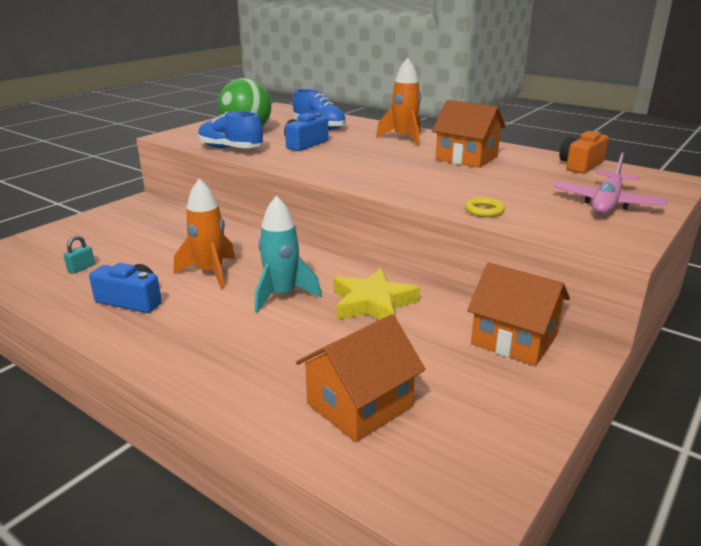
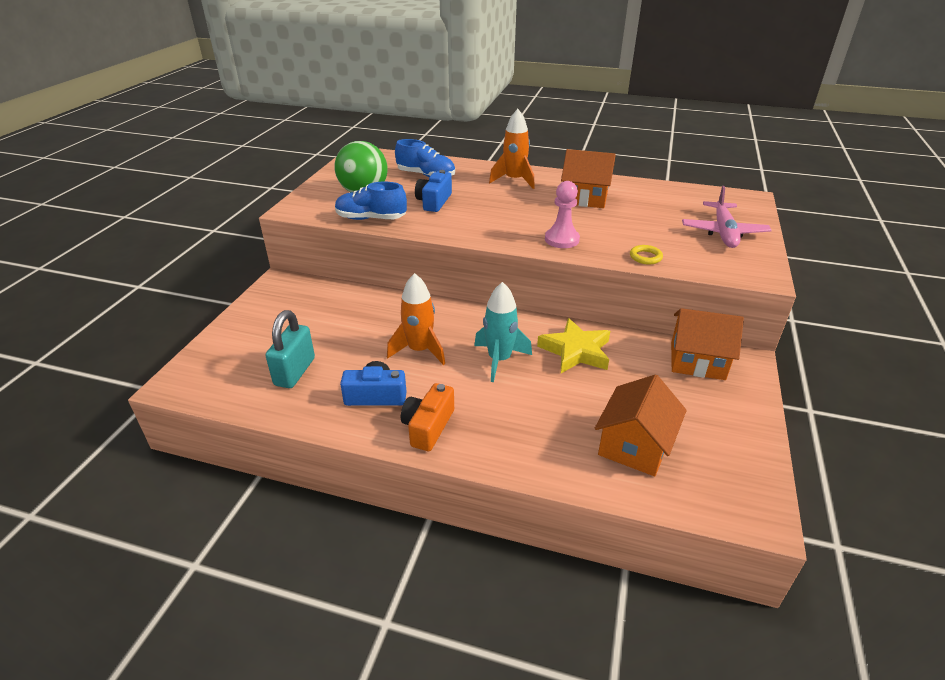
camera: 20 degrees left, 10 degrees up
turquoise padlock [64,236,95,274] -> turquoise padlock [266,310,315,388], size x2.11
orange camera [559,131,608,173] -> orange camera moved to [401,383,454,451]
none -> pink pawn [545,181,580,248]

